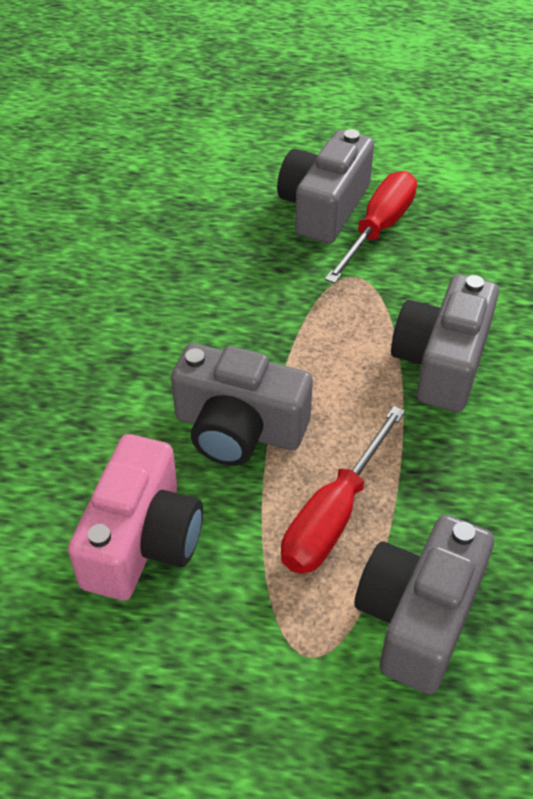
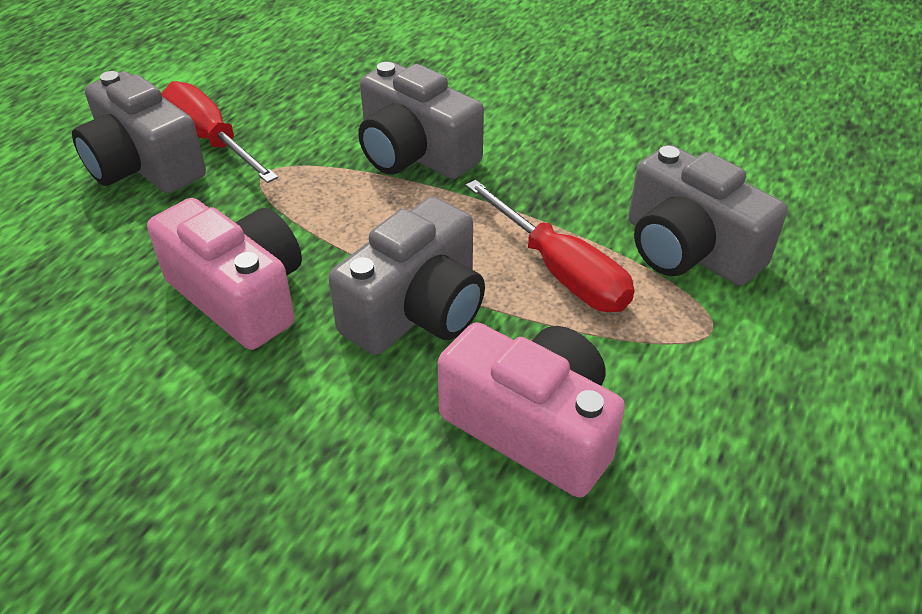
camera: 70 degrees left, 5 degrees down
none -> pink camera [147,198,302,350]

